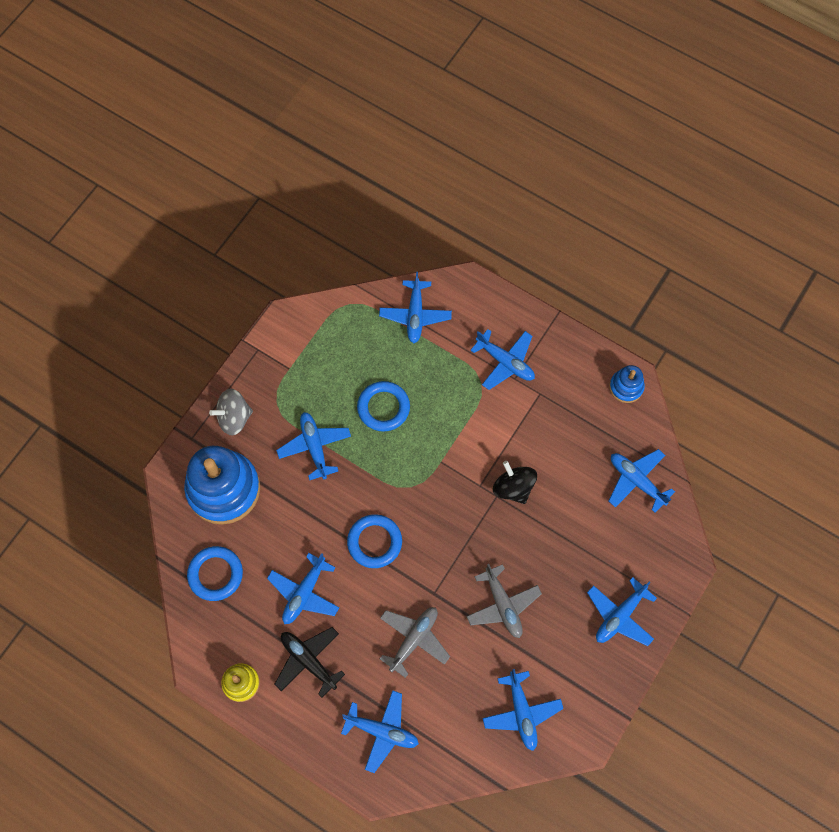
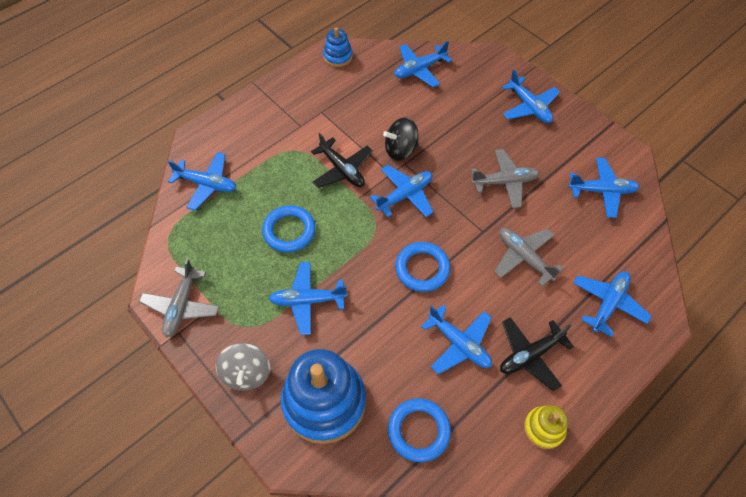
camera: 75 degrees left, 10 degrees down
blue plane [470,329,535,390] -> blue plane moved to [370,165,433,217]
none -> grey plane [139,259,219,338]
none -> black plane [311,133,373,188]

